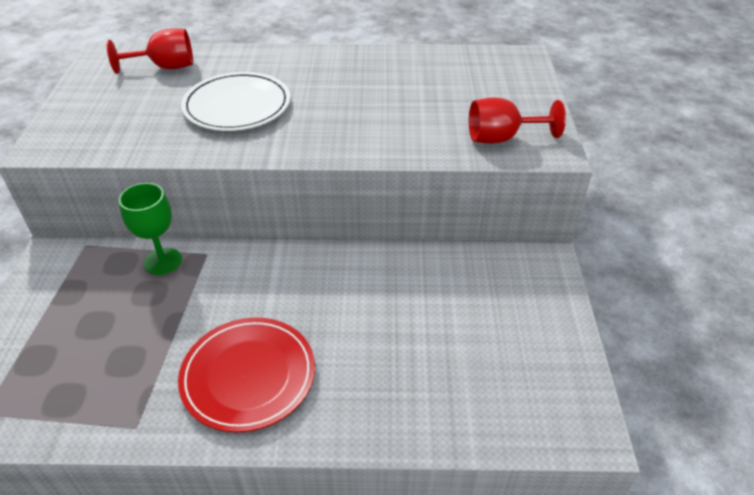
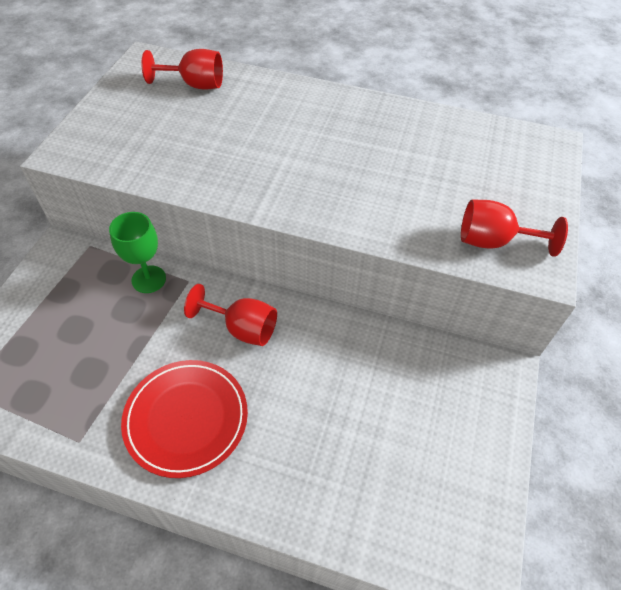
camera: 15 degrees right, 10 degrees up
white plate [181,72,290,131] -> none
none -> red goblet [184,284,277,346]

